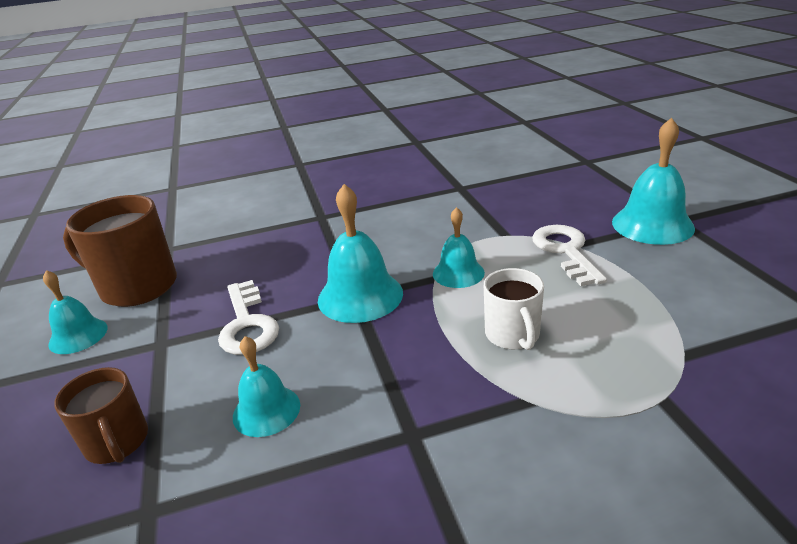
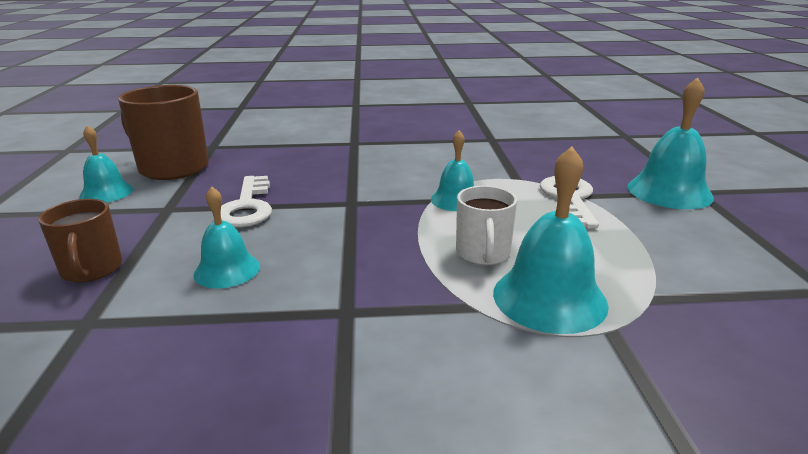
camera: 10 degrees right, 5 degrees down
turquoise bell [318,184,403,323] -> turquoise bell moved to [493,146,609,334]

